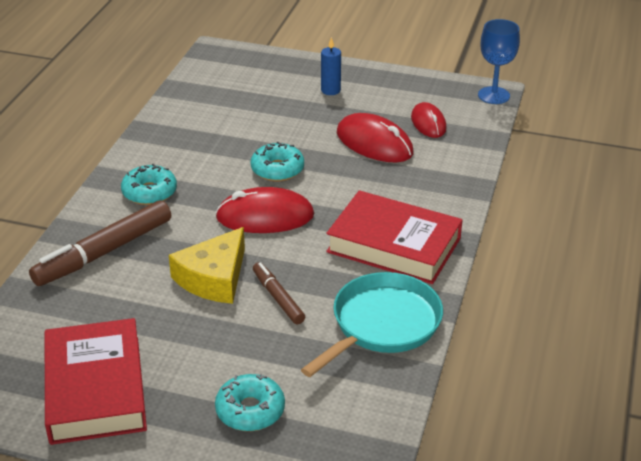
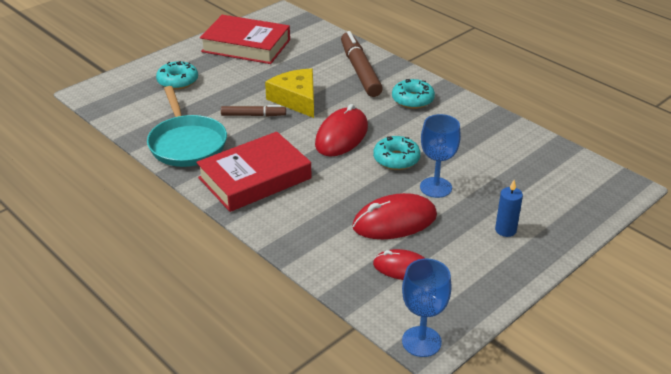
camera: 120 degrees right, 0 degrees up
none -> blue goblet [420,114,461,198]

